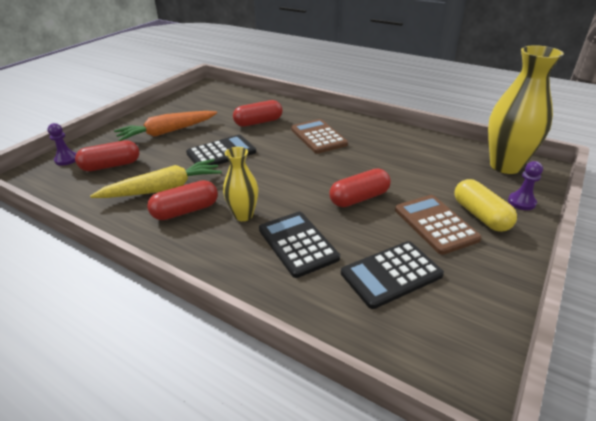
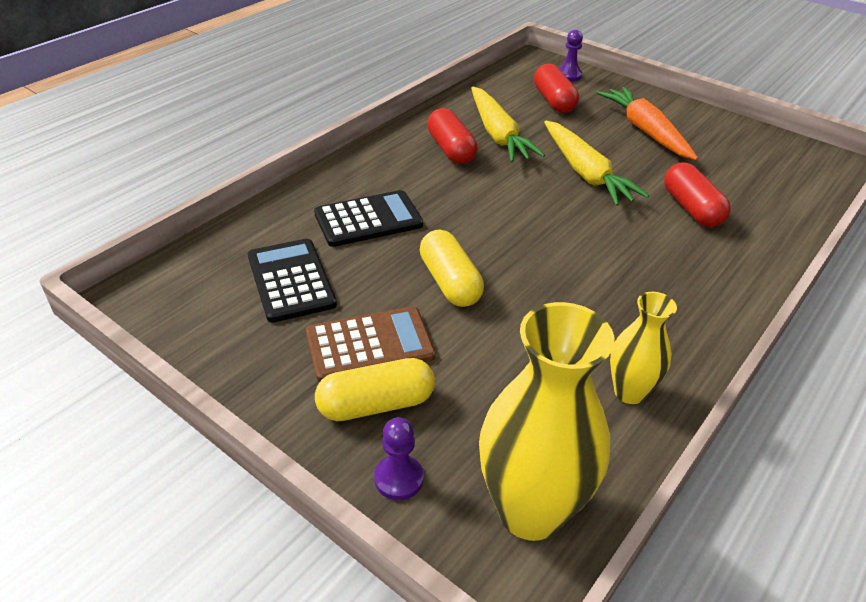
camera: 95 degrees right, 5 degrees up
black calculator [186,135,256,165] -> yellow carrot [544,121,649,206]
yellow vase [223,147,258,221] -> yellow vase moved to [610,292,677,404]
brown calculator [291,119,348,154] -> none
red capsule [329,169,391,207] -> yellow capsule [420,230,484,307]

